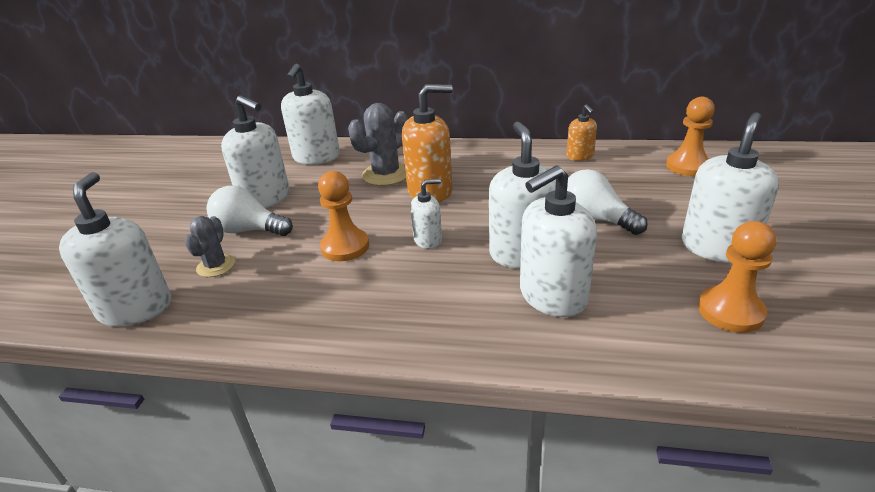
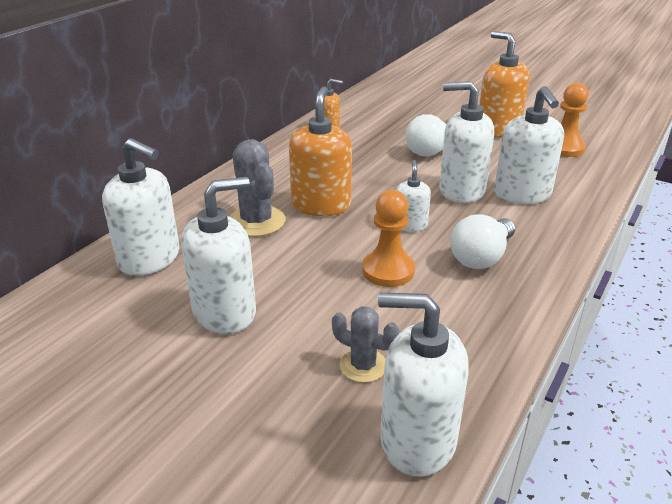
camera: 70 degrees left, 0 degrees up
white light bulb [207,186,293,236] -> white light bulb moved to [450,214,515,269]
orange pawn [666,97,715,176] -> none
white soap dispenser [682,112,779,263] -> orange soap dispenser [479,31,530,137]

